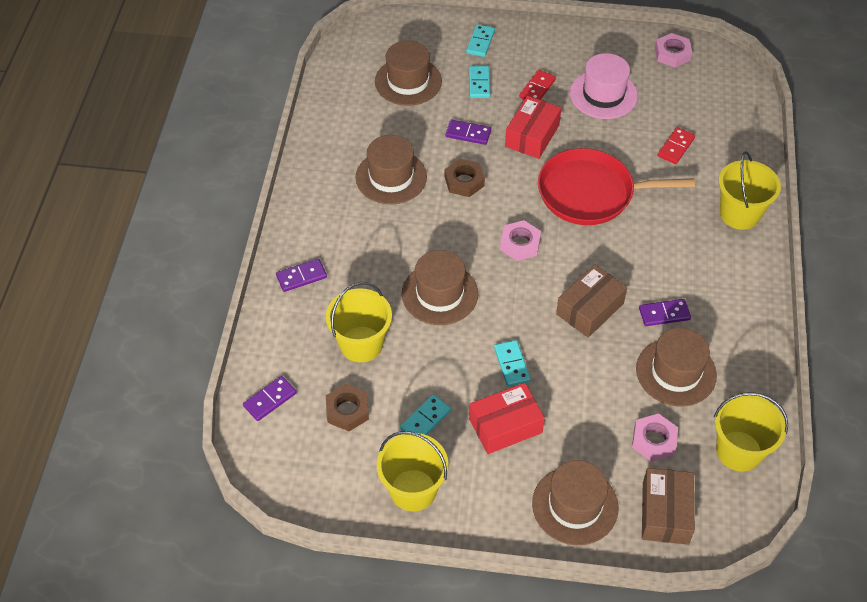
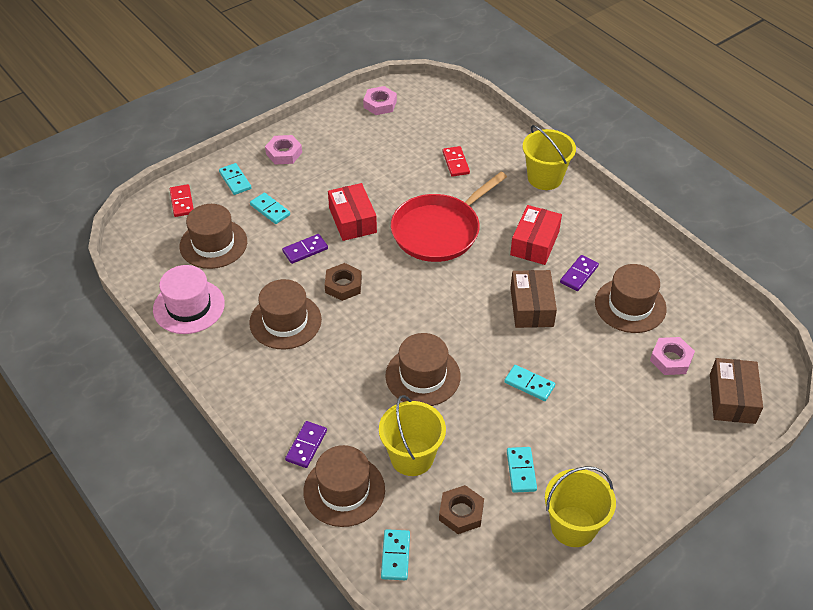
camera: 45 degrees left, 5 degrees down
purple domino [243,376,297,421] -> turquoise domino [381,529,410,580]
red box [469,383,545,454] -> red box moved to [510,205,562,265]
pink nut [500,220,541,261] -> pink nut moved to [265,135,302,164]
red domino [519,70,556,100] -> red domino moved to [170,184,194,217]
brown hat [532,460,619,545] -> brown hat moved to [303,445,385,527]
pink hat [570,53,638,119] -> pink hat moved to [153,265,225,334]
brown box [642,468,695,545] -> brown box turned 45 degrees clockwise [710,358,763,424]
yellow bucket [714,392,788,472] -> none

